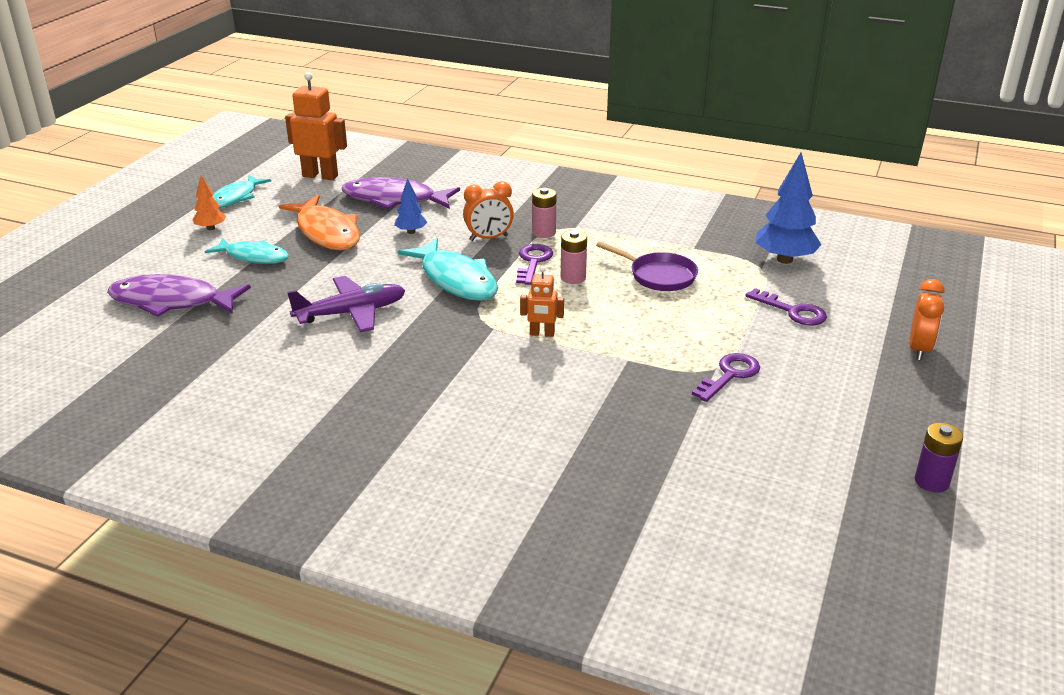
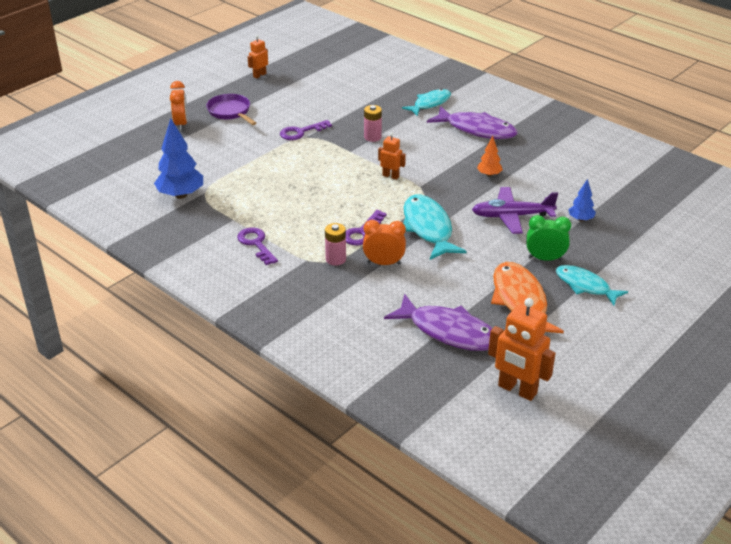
camera: 160 degrees left, 5 degrees up
purple fish [107,274,251,317] -> purple fish moved to [427,106,518,139]
orange tree [192,175,226,230] -> orange tree moved to [477,136,503,177]
turquoise fish [212,175,271,208] -> turquoise fish moved to [402,89,451,116]
blue tree [394,178,427,234] -> blue tree moved to [569,179,596,222]
pink battery [561,230,587,284] -> pink battery moved to [364,105,382,142]
purple pan [596,241,698,291] -> purple pan moved to [206,94,256,125]
purple key [745,288,827,326] -> purple key moved to [237,227,278,265]
orange clock [910,279,944,360] -> orange clock turned 135 degrees clockwise [170,81,188,131]
purple battery [915,423,963,493] -> orange robot [248,35,268,79]
none -> green clock [526,215,571,261]

